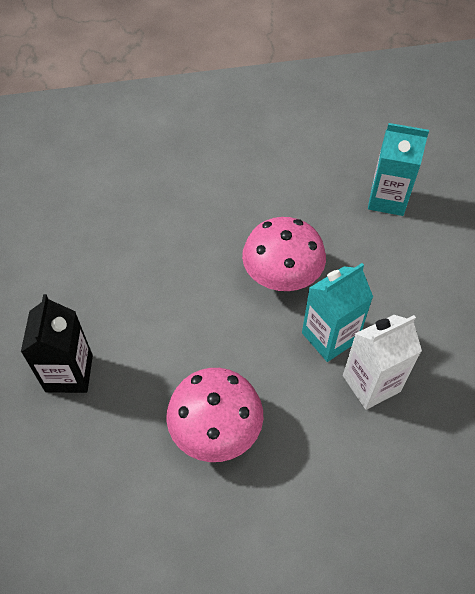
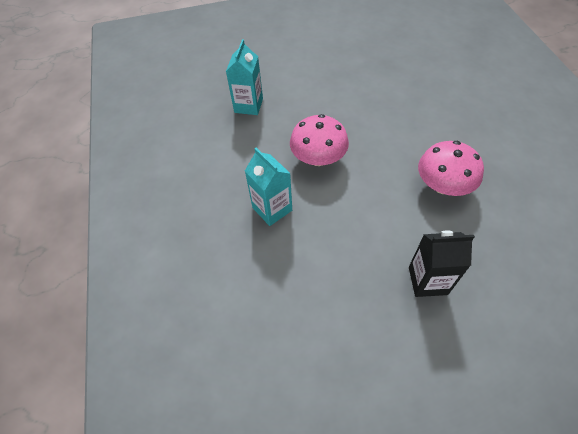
camera: 90 degrees left, 0 degrees up
turquoise carton [302,263,373,362] -> turquoise carton moved to [245,148,292,226]
white carton [343,315,422,410] -> none

